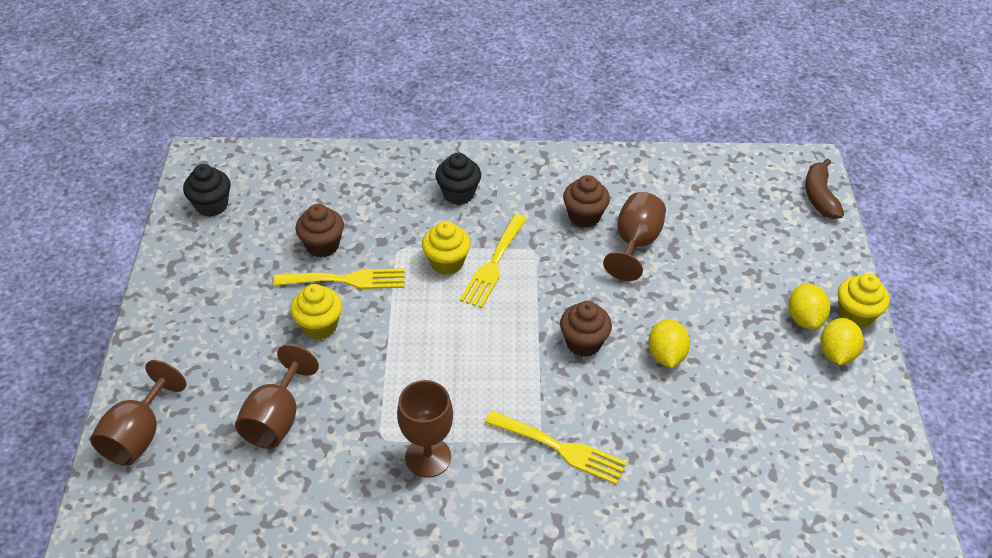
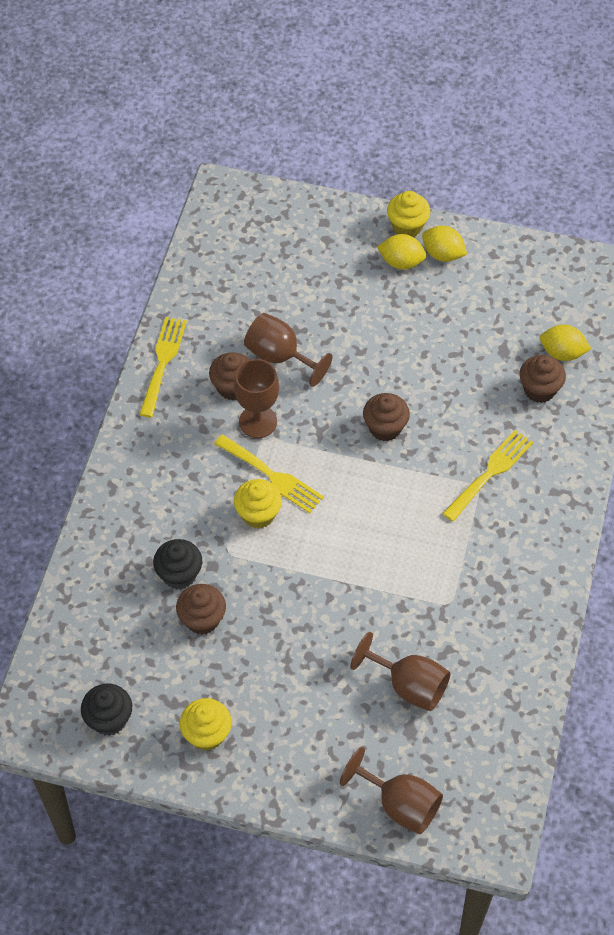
camera: 75 degrees left, 10 degrees up
yellow fork [274,268,405,289] -> yellow fork moved to [139,317,187,418]
yellow cupcake [290,284,342,340] -> yellow cupcake moved to [180,698,231,751]
brown goblet [397,380,453,478] -> brown goblet moved to [234,359,279,438]
black cupcake [435,153,481,205] -> black cupcake moved to [153,539,202,589]
yellow lemon [648,319,690,368] -> yellow lemon moved to [540,325,591,361]
brown banana [805,158,844,219] -> none
none -> brown cupcake [520,355,566,403]

